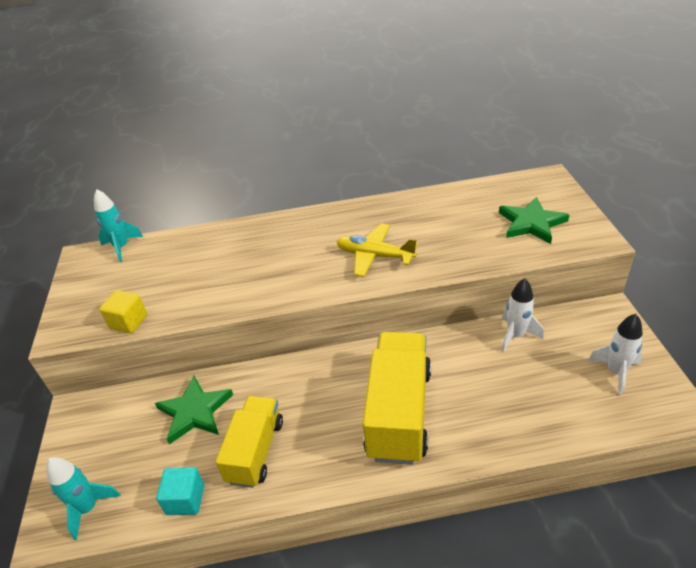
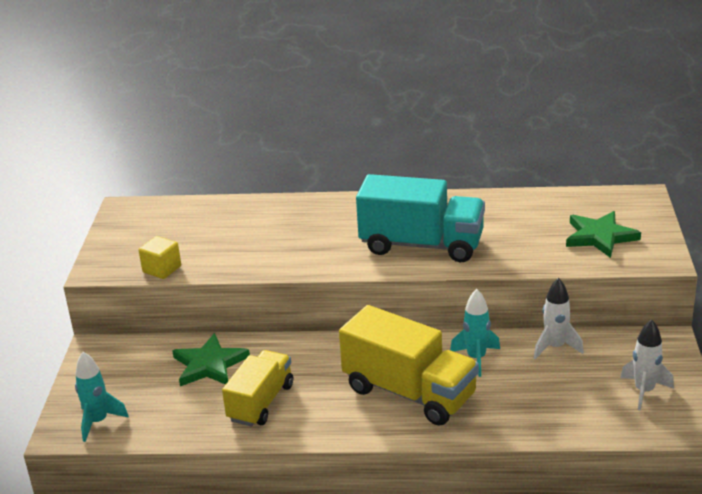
camera: 10 degrees right, 10 degrees down
turquoise rocket [94,189,143,262] -> turquoise rocket moved to [450,289,500,377]
turquoise cube [156,467,204,515] -> none
yellow plane [336,223,418,277] -> turquoise truck [356,174,485,262]
yellow truck [363,332,431,465] -> yellow truck turned 105 degrees clockwise [339,305,479,426]

